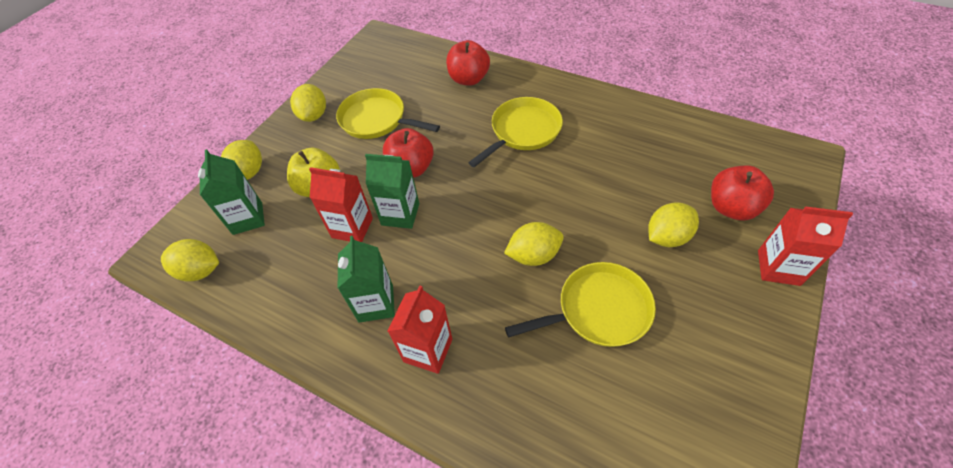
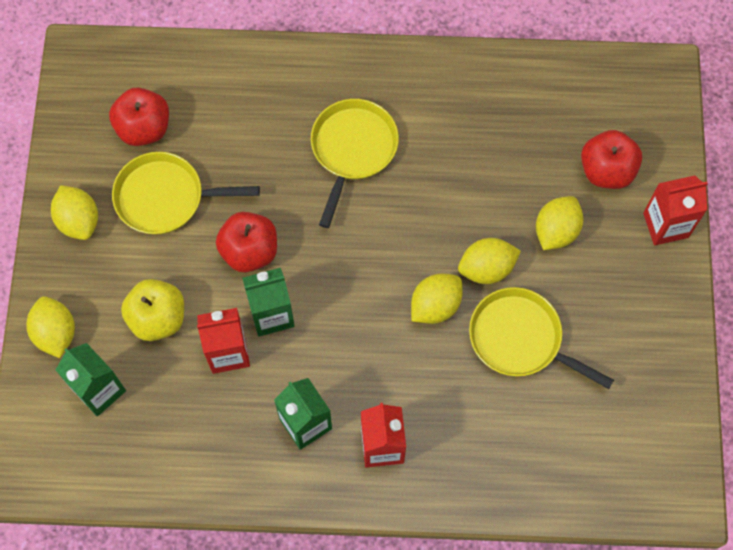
camera: 30 degrees left, 15 degrees up
yellow lemon [161,239,219,282] -> yellow lemon moved to [458,238,521,284]
red apple [446,40,490,86] -> red apple moved to [109,87,169,146]
yellow pan [505,262,656,347] -> yellow pan turned 105 degrees counterclockwise [469,287,614,389]

